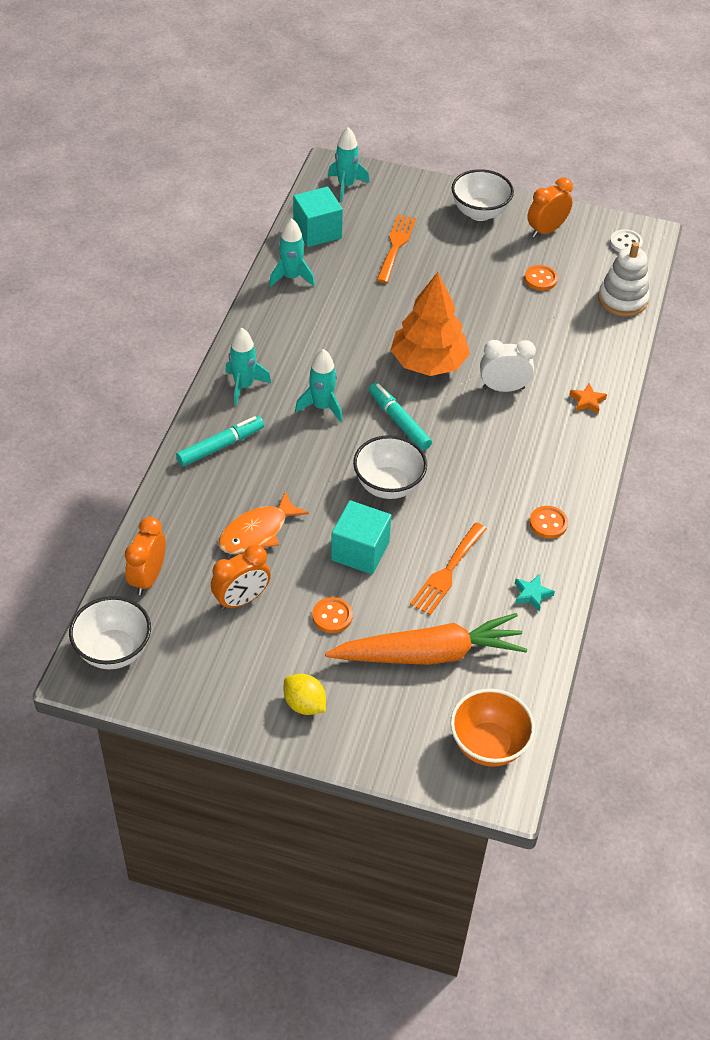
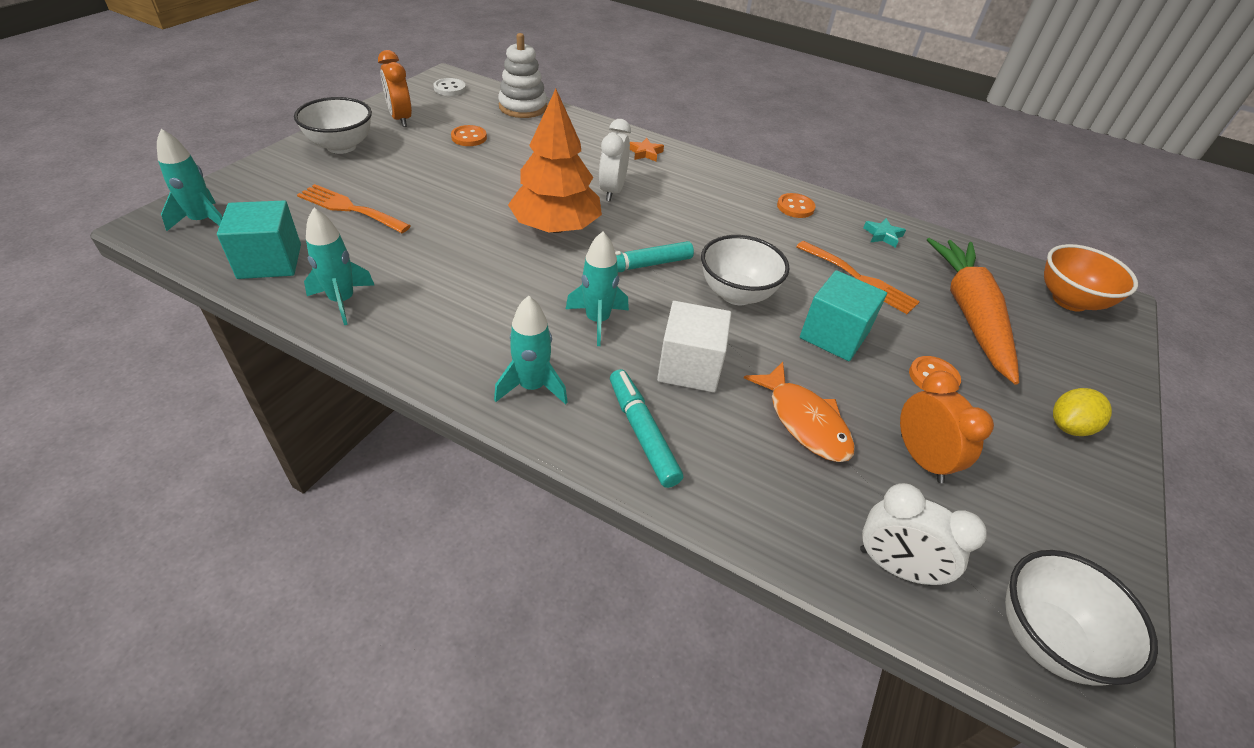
camera: 80 degrees left, 5 degrees down
orange clock [125,517,166,595] -> white clock [860,483,986,586]
none -> white cube [657,301,731,393]

